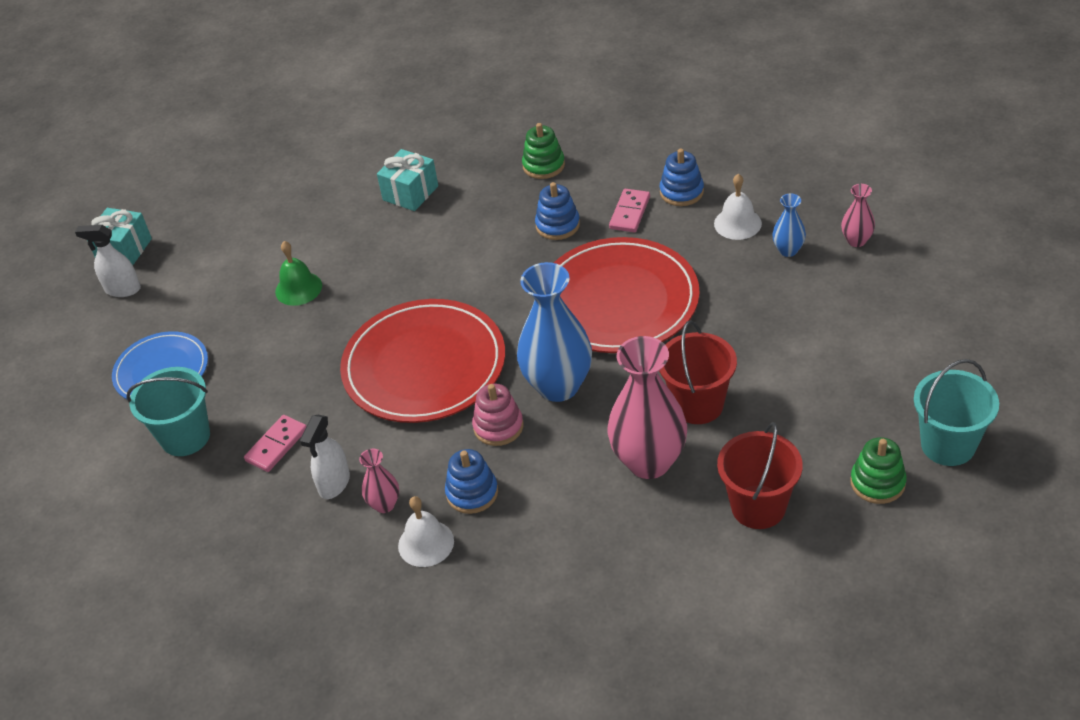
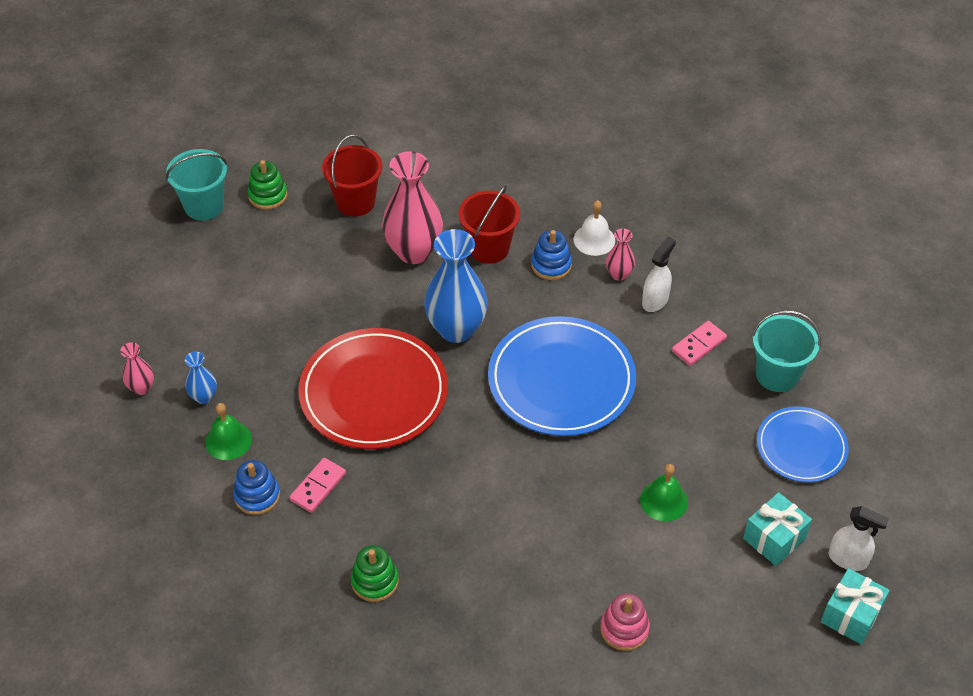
camera: 170 degrees left, 5 degrees up
red plate [340,299,505,423] -> blue plate [488,316,636,436]
turquoise gift [377,149,438,211] -> turquoise gift moved to [743,492,812,566]
pink stacking toy [472,383,523,446] -> pink stacking toy moved to [600,593,650,651]
blue stacking toy [535,182,580,240] -> none
red bucket [659,320,737,424] -> red bucket moved to [458,185,520,264]
white bell [714,174,762,240] -> green bell [205,403,252,460]

